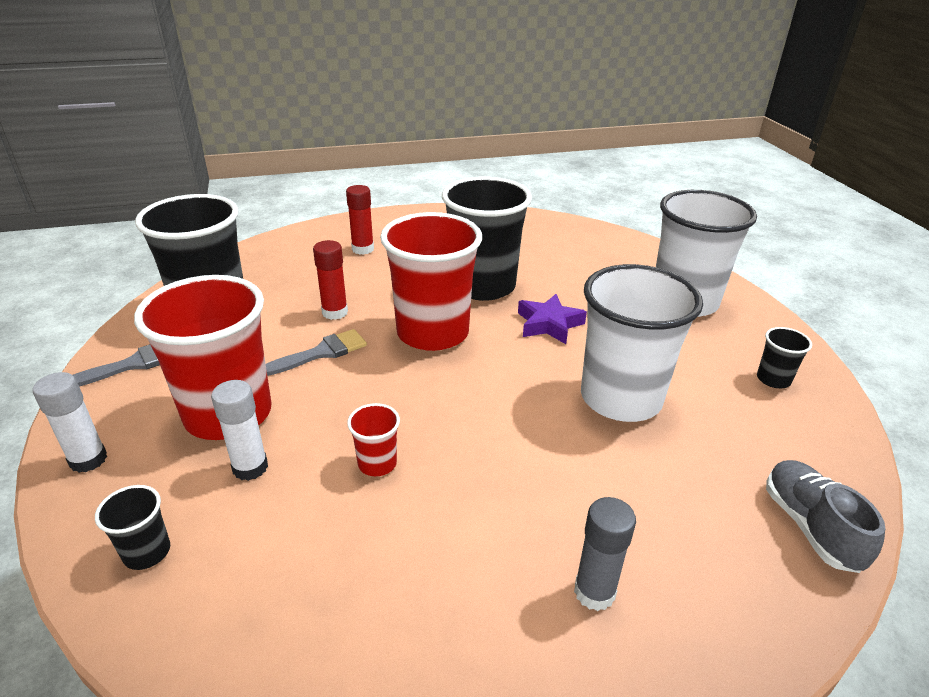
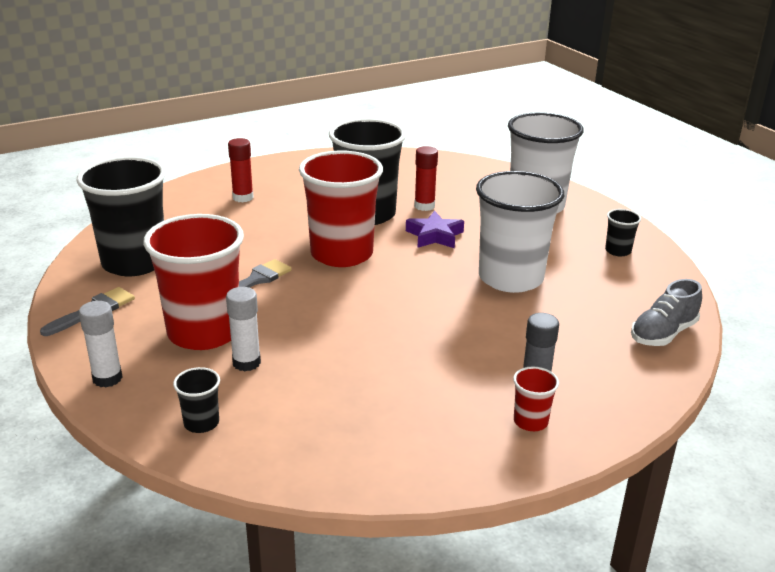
camera: 15 degrees left, 5 degrees down
red glue stick [313,240,348,320] -> red glue stick moved to [414,146,438,211]
red cup [347,403,400,476] -> red cup moved to [513,366,559,431]
grey shoe [766,460,885,573] -> grey shoe turned 105 degrees counterclockwise [631,279,702,346]

